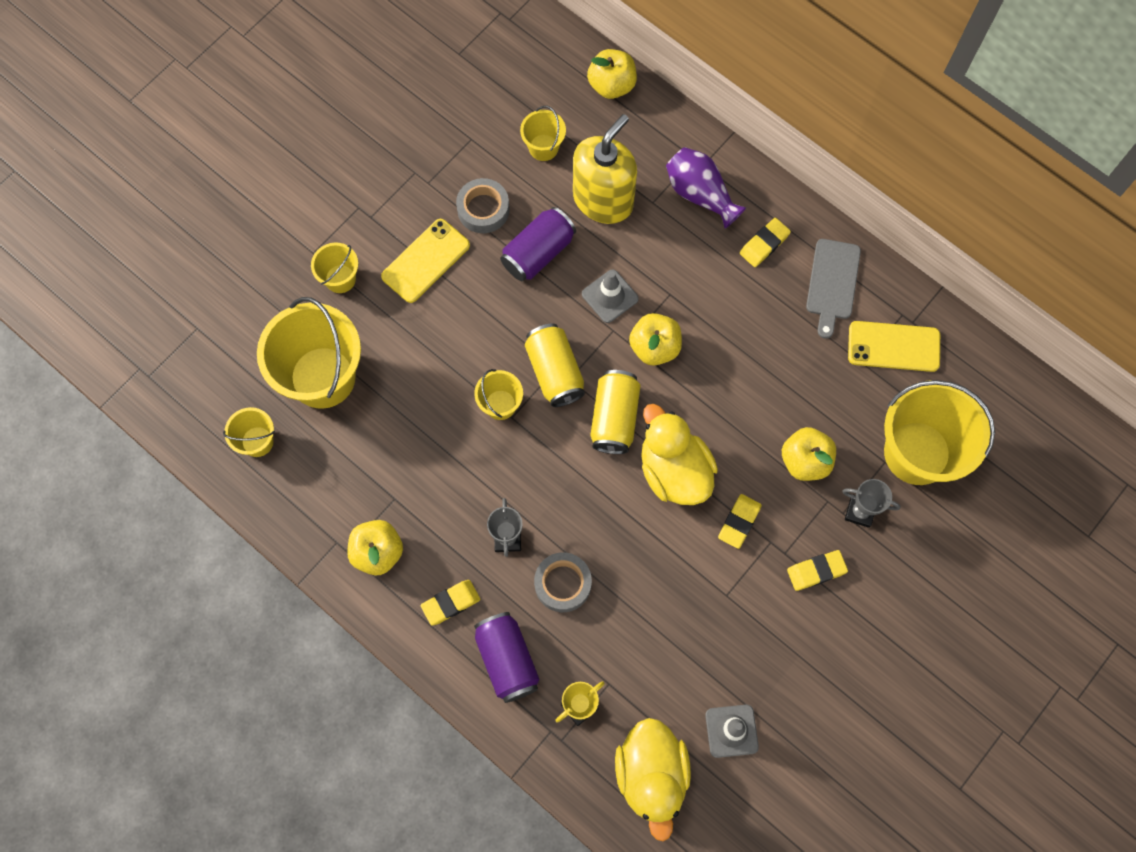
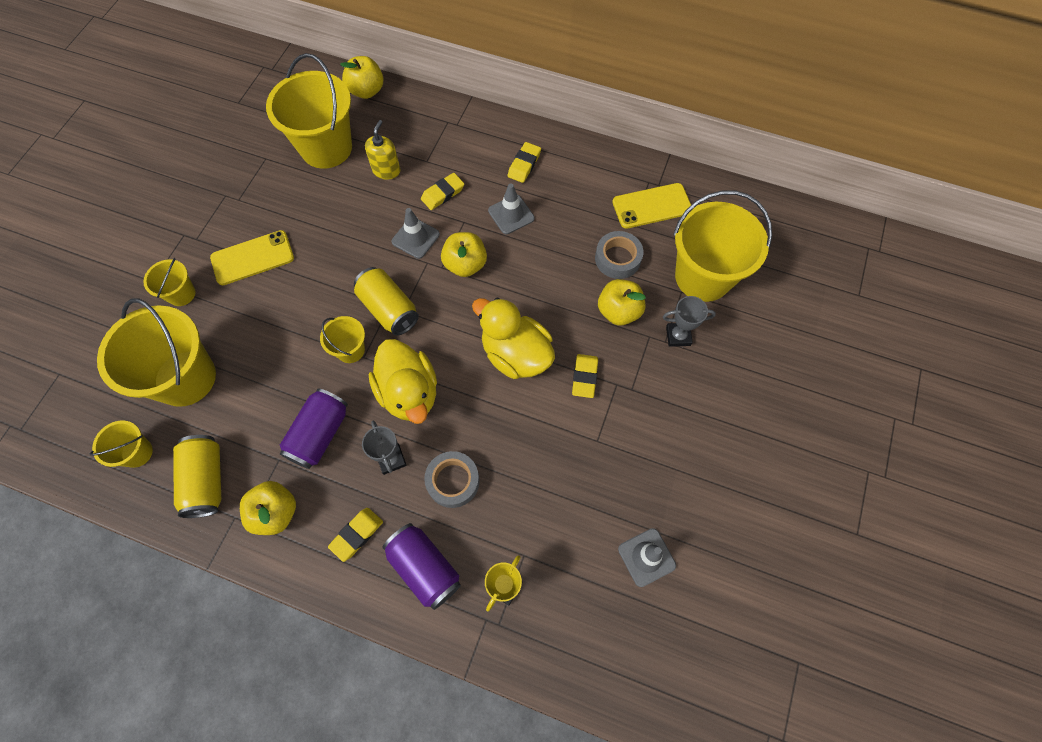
camera: 20 degrees left, 5 degrees down
yellow phone [381,219,470,303] -> yellow phone turned 45 degrees clockwise [210,230,294,285]
grey tape [456,178,510,233] -> grey tape moved to [595,231,643,279]
purple can [500,207,576,281] -> purple can moved to [280,388,348,469]
yellow bucket [520,106,566,161] -> yellow bucket [266,53,352,168], size x2.08
yellow soap dispenser [573,114,637,224] -> yellow soap dispenser [365,120,400,180], size x0.54
yellow can [590,370,641,454] -> yellow can moved to [173,435,221,518]
yellow duck [615,718,691,841] -> yellow duck moved to [369,339,437,424]
purple vase [666,147,746,229] -> none
yellow eraser [787,550,848,591] -> yellow eraser moved to [421,173,464,210]
grey cutting board [806,239,861,339] -> none
none -> grey traffic cone [488,183,535,235]

